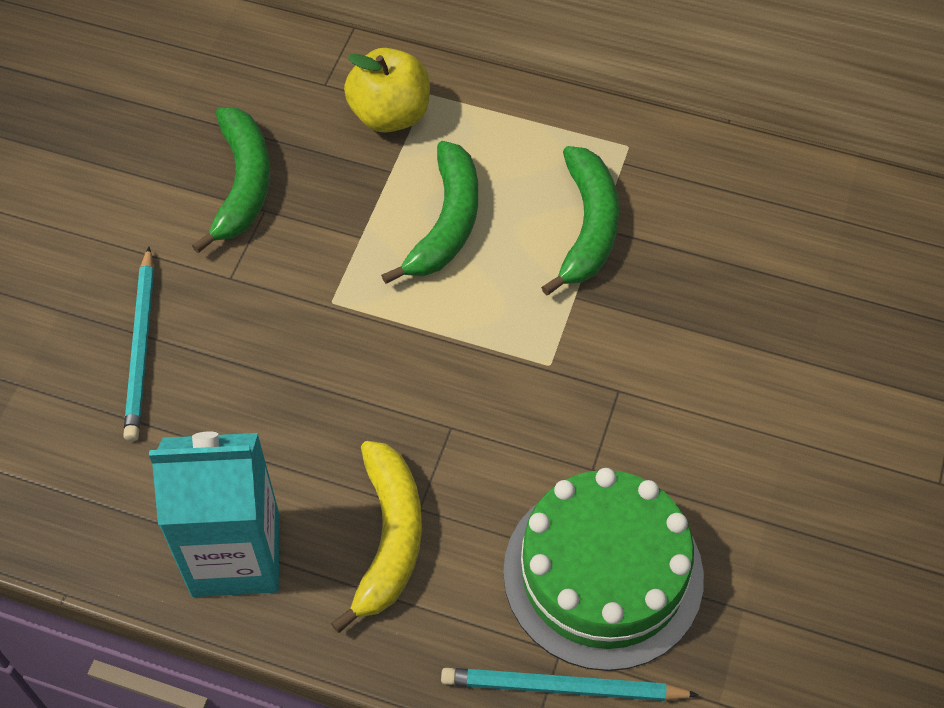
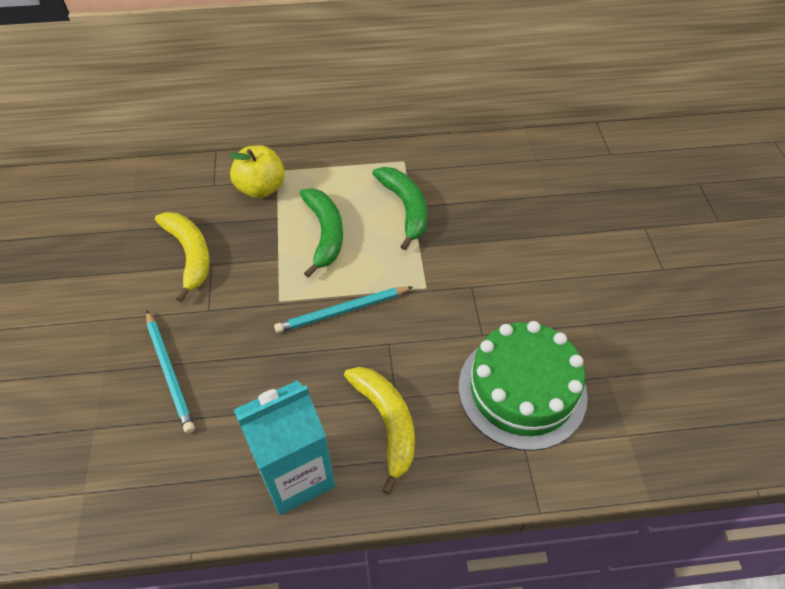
camera: 25 degrees left, 5 degrees down
green banana [192,107,270,253] -> yellow banana [155,212,210,302]
turquoise pencil [441,668,699,701] -> turquoise pencil moved to [274,287,413,333]

